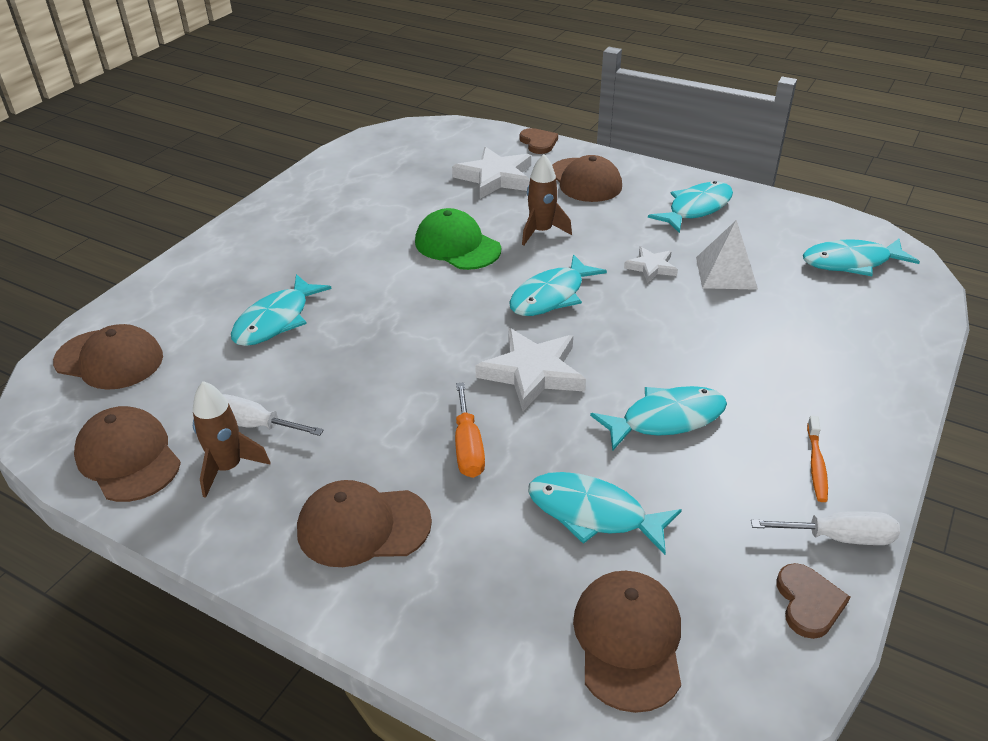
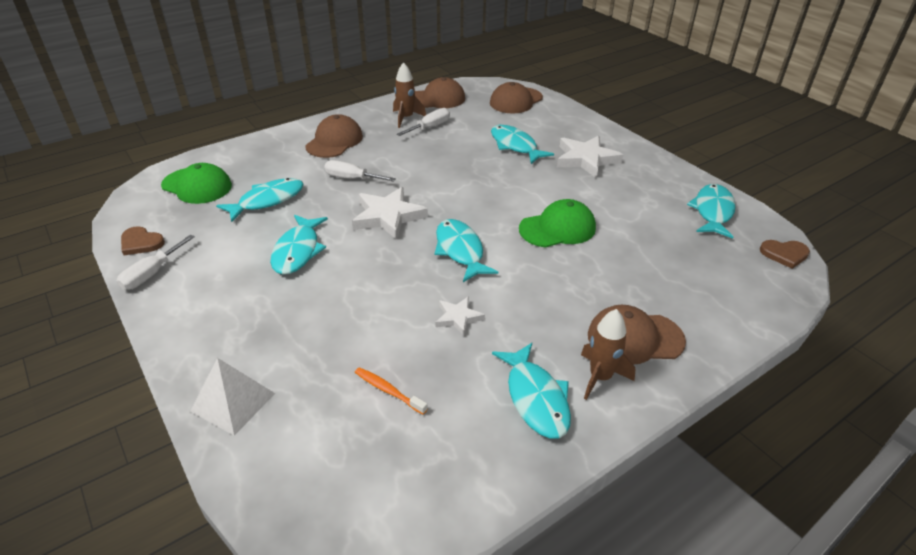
camera: 115 degrees right, 0 degrees up
white star [452,147,531,199] -> white star moved to [557,136,623,178]
orange screwdriver [455,382,485,478] -> white screwdriver [324,160,396,182]
brown heart [520,128,558,154] -> brown heart moved to [760,240,810,269]
brown rocket [522,154,572,246] -> brown rocket moved to [581,309,635,400]
brown cap [573,571,681,713] -> green cap [161,163,232,204]
white pyramid [696,220,758,290] -> white pyramid moved to [190,358,275,436]
turquoise fish [803,239,920,276] -> turquoise fish moved to [687,184,736,239]
orange toothbrush [807,416,828,502] -> orange toothbrush moved to [355,367,428,415]

